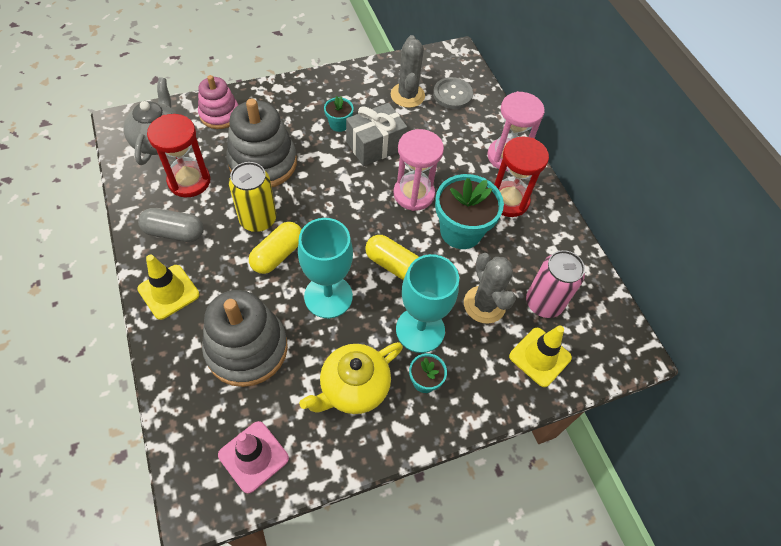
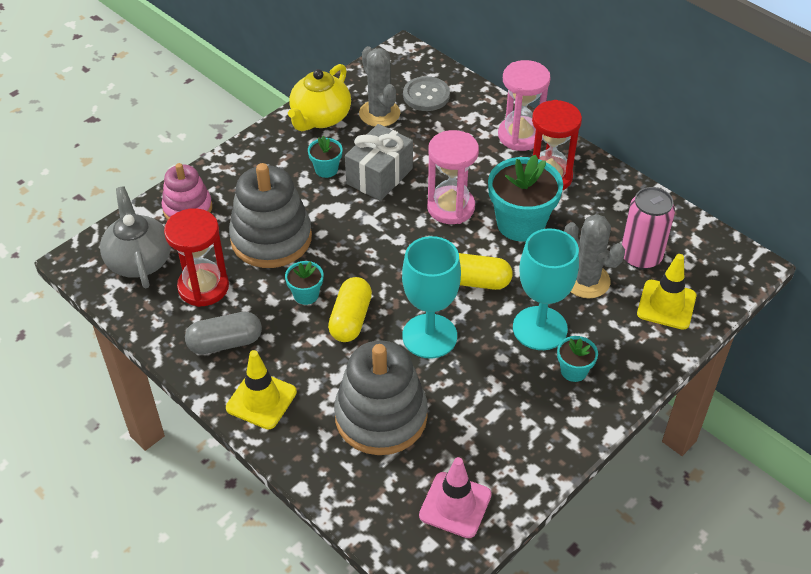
camera: 20 degrees left, 10 degrees down
yellow can [229,162,276,232] -> turquoise flower pot [285,261,323,305]
yellow teapot [299,342,403,414] -> yellow teapot moved to [288,64,351,131]

